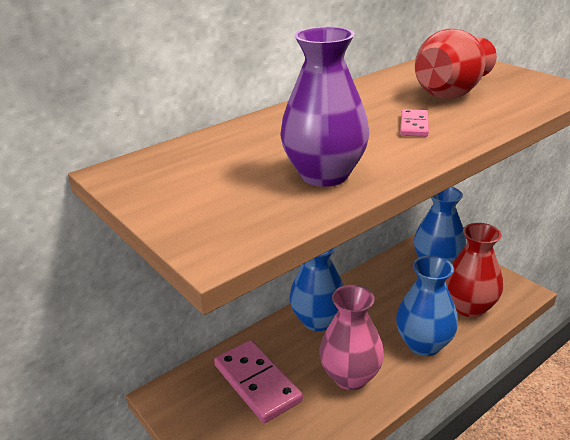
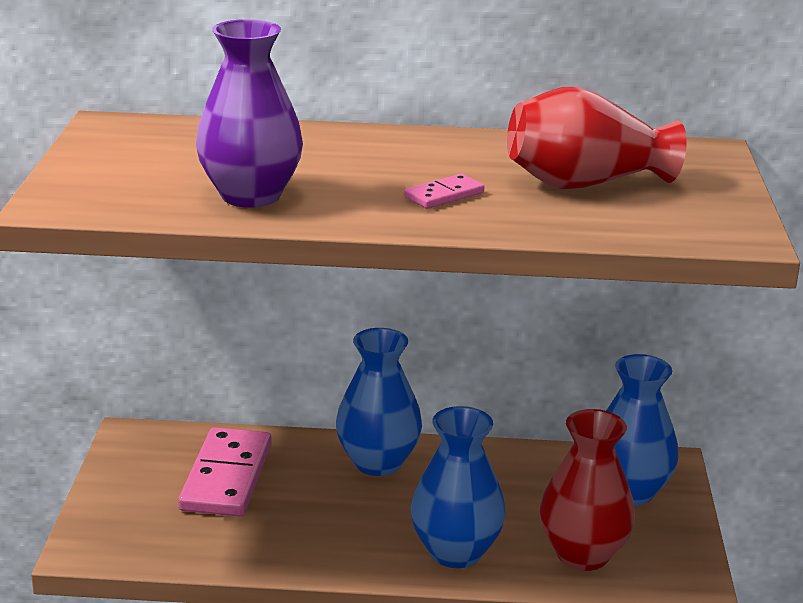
camera: 40 degrees right, 5 degrees down
pink vase [319,285,384,390] -> none

